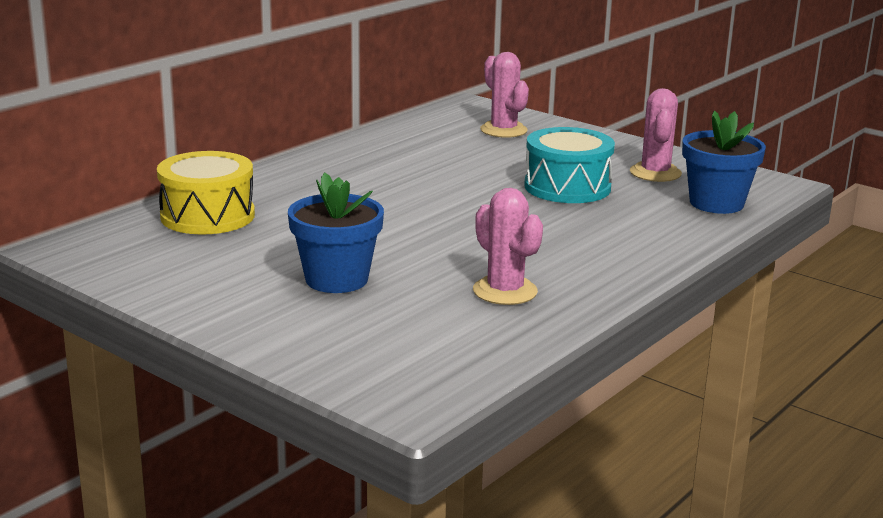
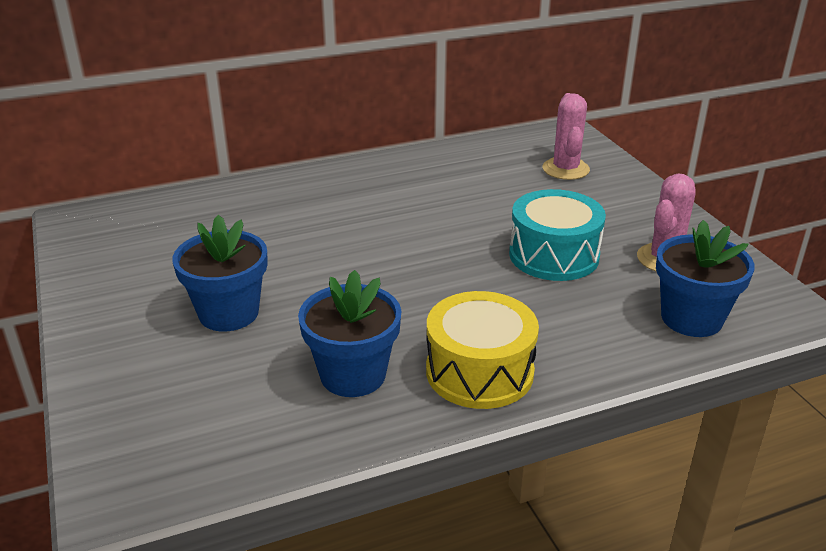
camera: 30 degrees right, 10 degrees up
yellow drum [157,151,255,235] -> yellow drum moved to [426,291,539,409]
pink cactus [473,188,543,305] -> blue flower pot [298,270,401,397]

